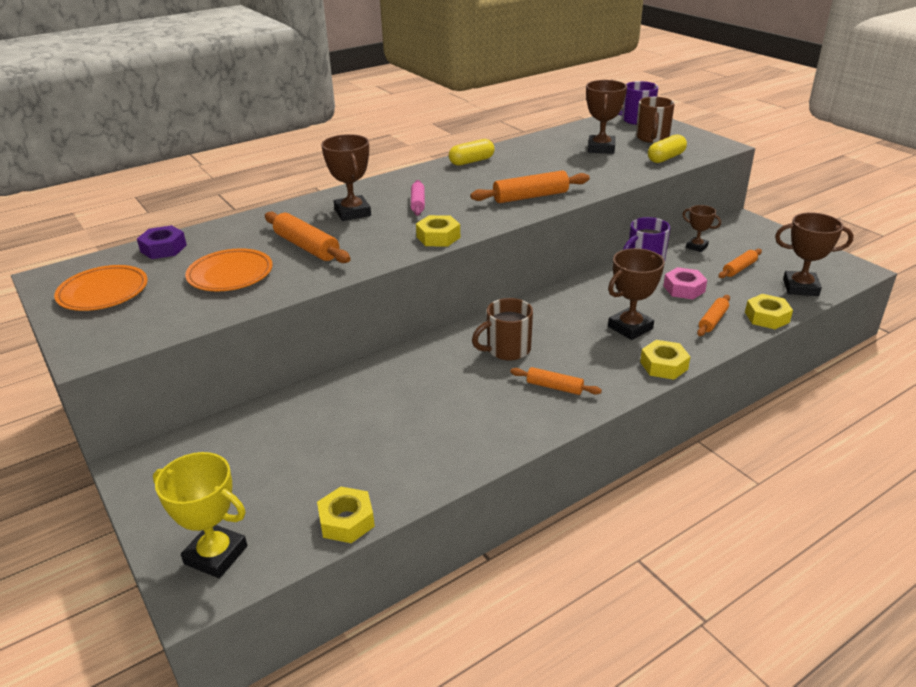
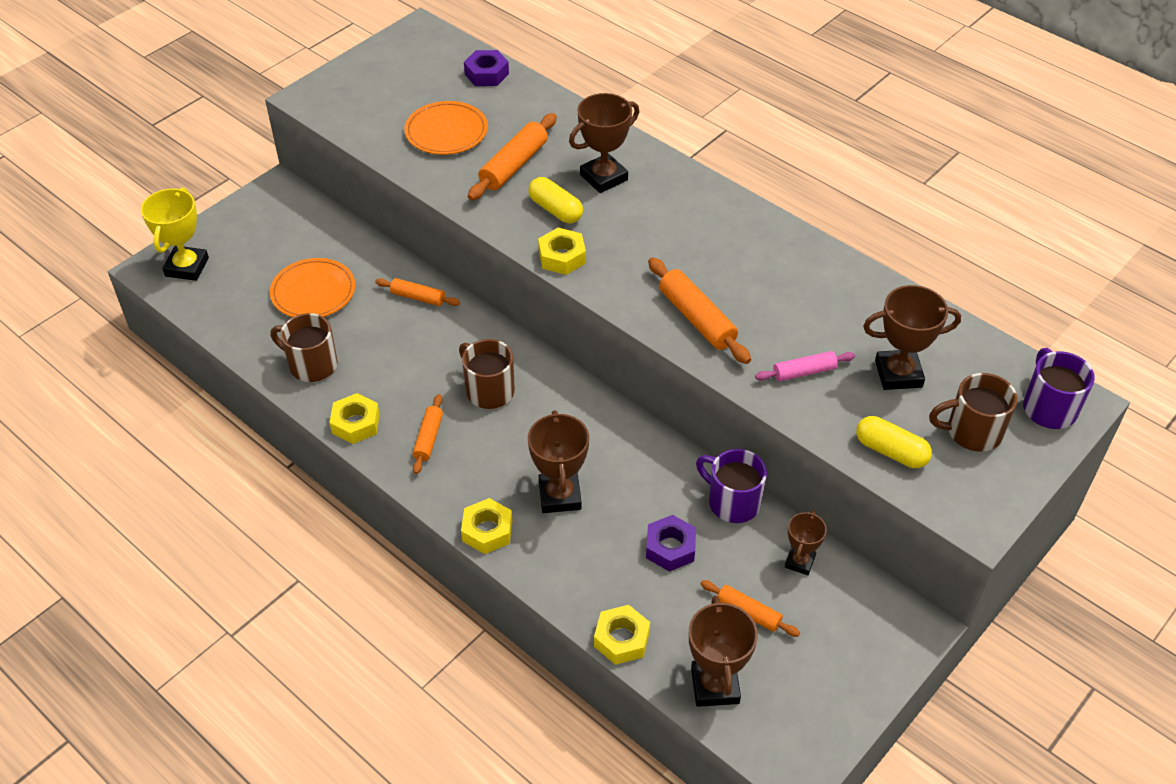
camera: 75 degrees right, 15 degrees up
orange plate [54,265,148,311] -> orange plate moved to [270,258,355,317]
yellow nut [317,486,375,543] -> yellow nut moved to [329,393,380,444]
pink rolling pin [411,180,425,216] -> pink rolling pin moved to [755,351,855,381]
yellow capsule [449,139,495,166] -> yellow capsule moved to [528,177,583,223]
brown trophy [608,248,665,340] -> brown trophy turned 45 degrees clockwise [528,410,589,513]
pink nut [663,267,707,299] -> purple nut [646,515,696,572]
orange rolling pin [697,295,730,336] -> orange rolling pin moved to [375,278,460,306]
none -> brown mug [270,313,337,382]

